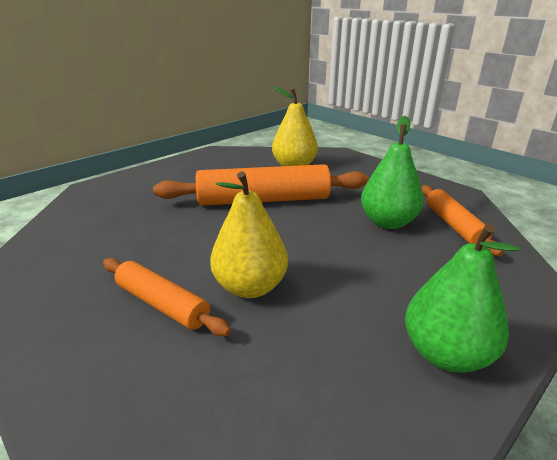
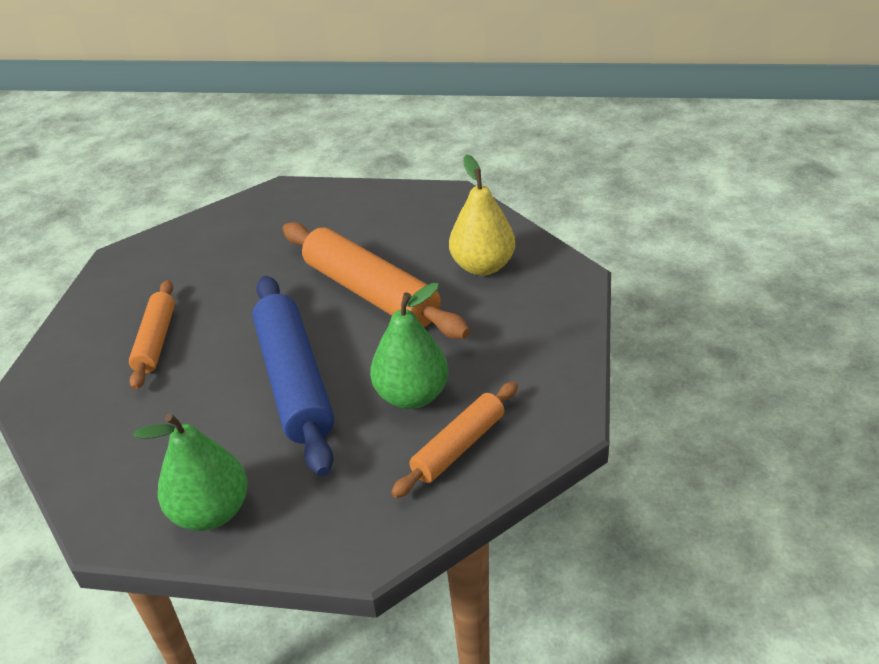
camera: 55 degrees right, 10 degrees up
yellow pear [210,171,288,298] -> none
none -> blue rolling pin [252,276,334,476]

